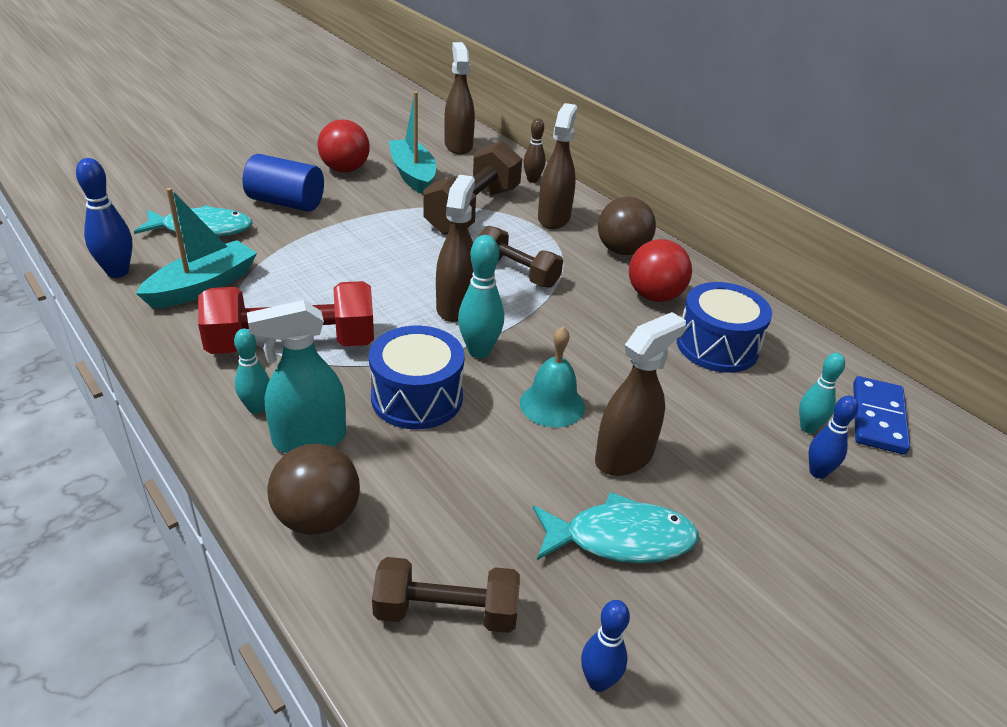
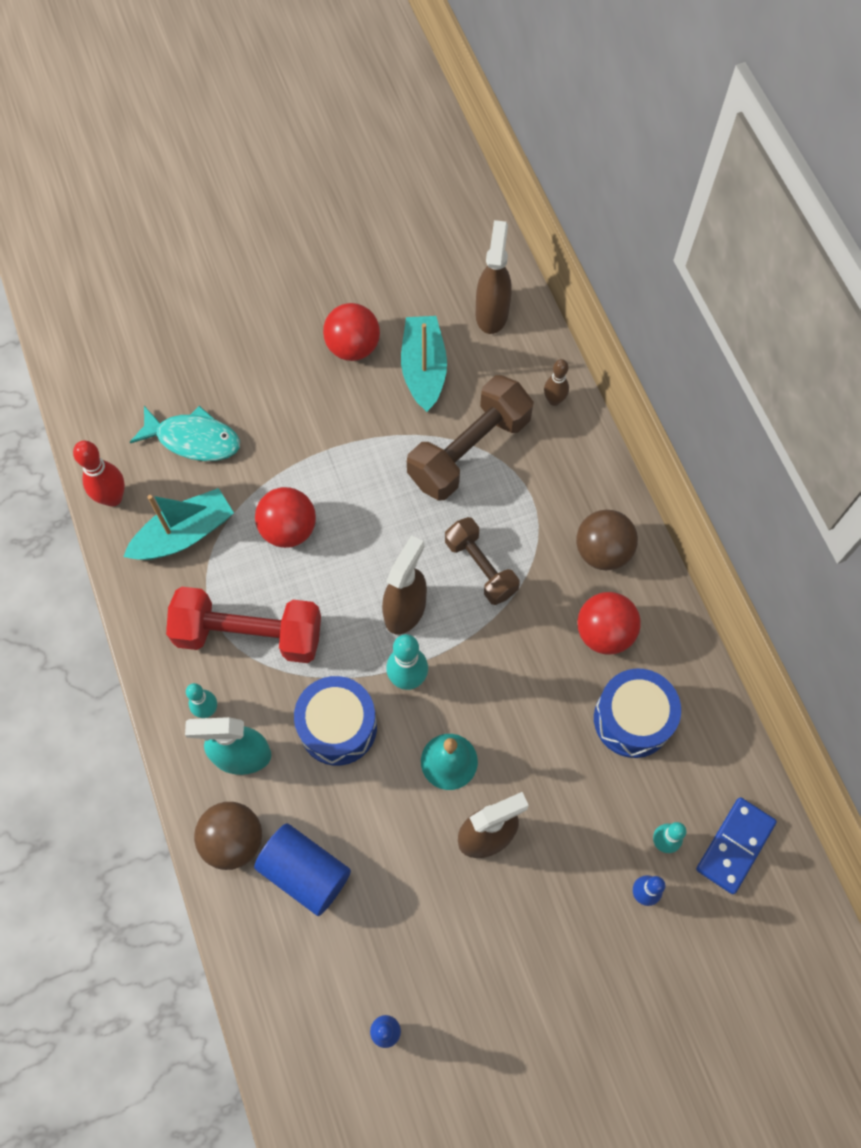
camera: 20 degrees right, 30 degrees up
blue bowling pin [76,158,133,278] -> red bowling pin [73,440,125,507]
blue cylinder [243,154,324,212] -> blue cylinder moved to [254,824,351,916]
brown dumbbell [372,557,520,633] -> none
turquoise fish [533,492,698,563] -> none
brown spray bottle [538,103,578,229] -> none
none -> red ball [255,487,316,548]

